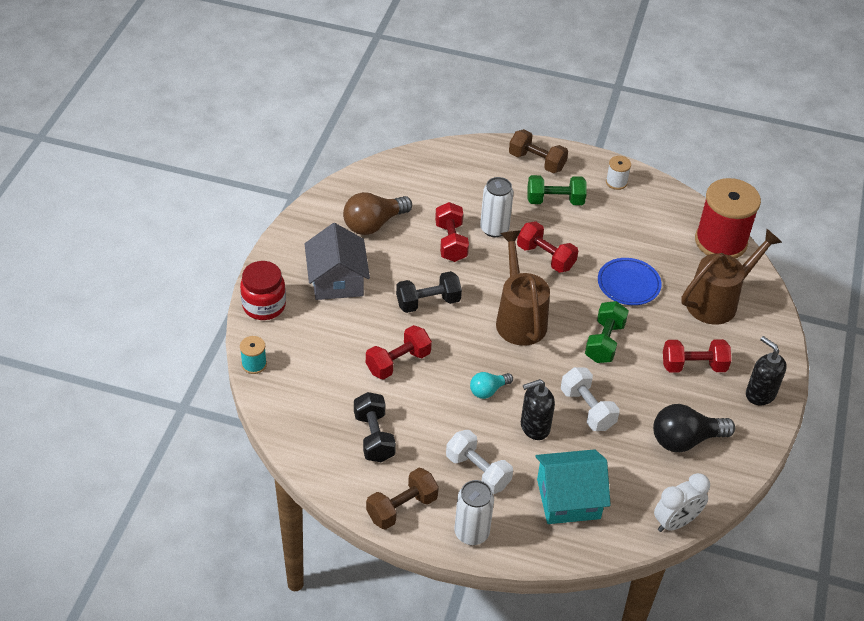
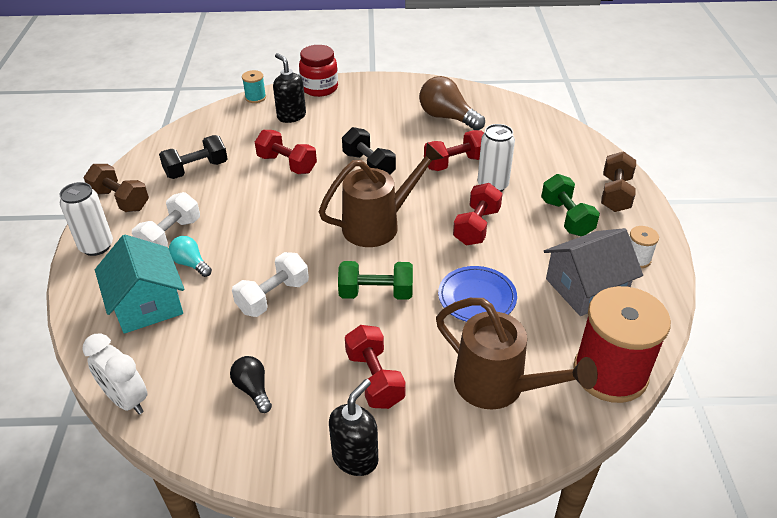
camera: 75 degrees right, 5 degrees down
grey house [305,223,370,300] -> grey house moved to [544,228,643,316]
turquoise light bulb [470,372,513,399] -> turquoise light bulb moved to [169,236,212,277]
black soap dispenser [521,379,555,440] -> black soap dispenser moved to [273,53,306,123]
black light bulb [653,404,735,452] -> black light bulb [230,356,272,413], size x0.57

